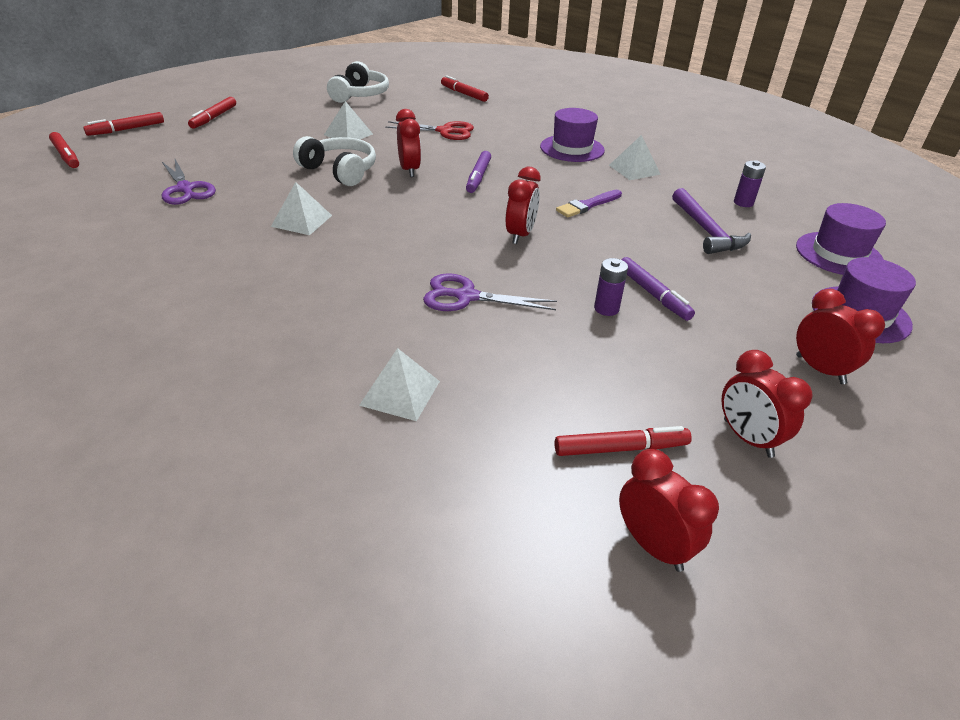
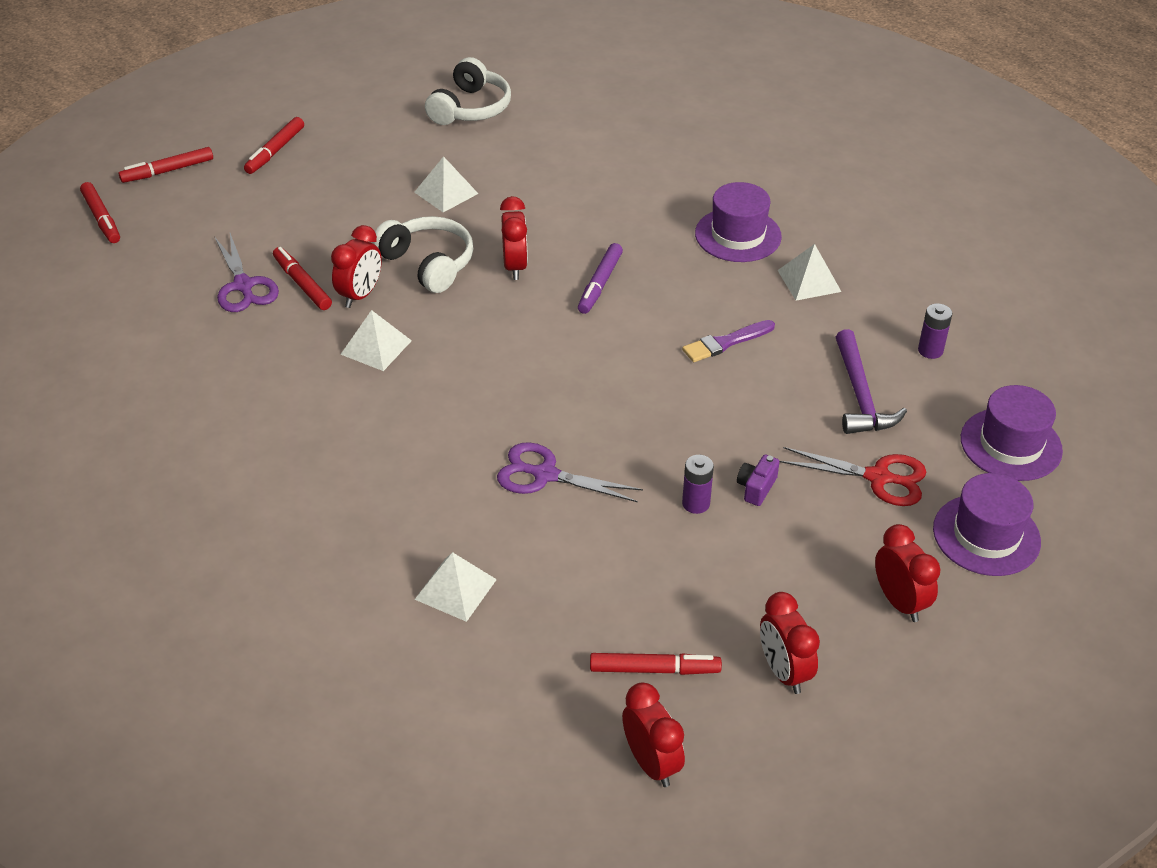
camera: 10 degrees right, 5 degrees up
red scissors [385,121,474,140] -> red scissors moved to [780,447,926,506]
red marker [441,75,489,102] -> red marker moved to [273,247,332,310]
red clock [506,167,540,244] -> red clock moved to [331,225,382,308]
purple marker [621,257,695,321] -> purple camera [737,455,780,506]

